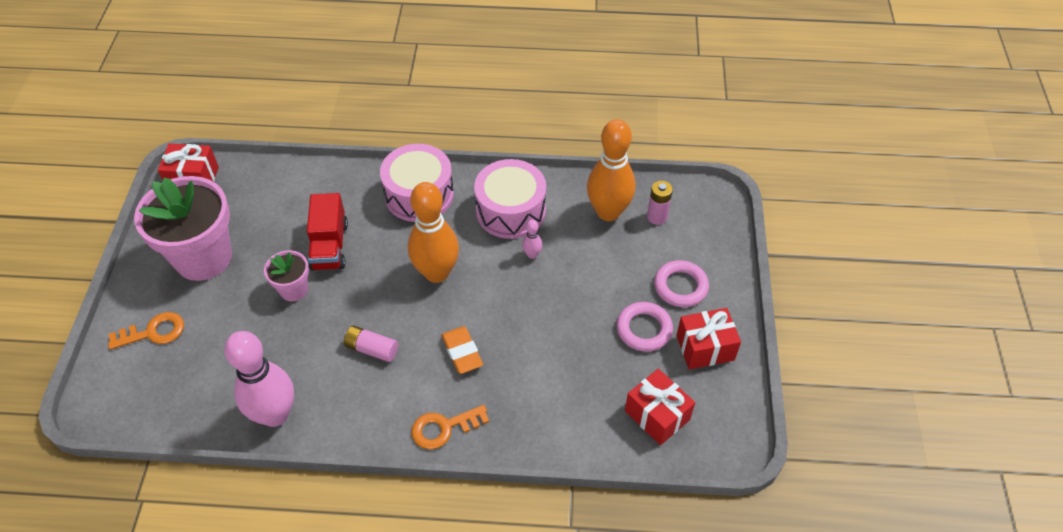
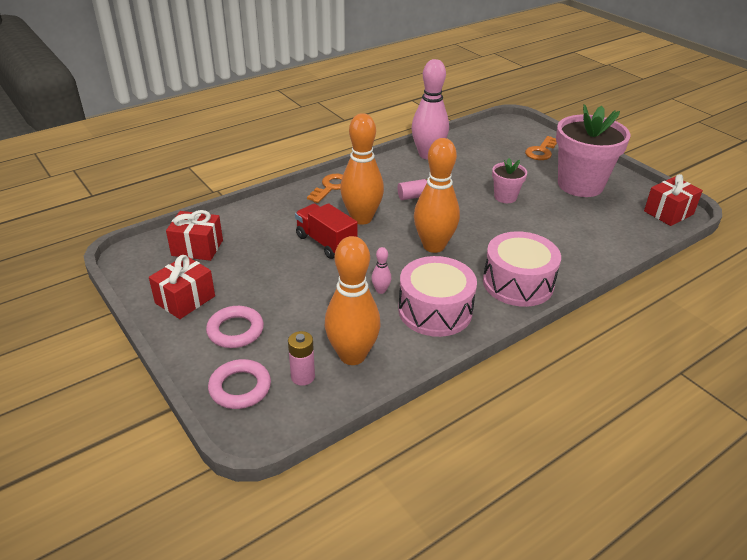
camera: 140 degrees right, 15 degrees down
red truck [307,193,348,271] -> red truck moved to [295,203,358,259]
orange eraser [441,326,483,374] -> orange bowling pin [340,113,384,225]
pink ring [617,302,673,352] -> pink ring moved to [208,359,271,409]

